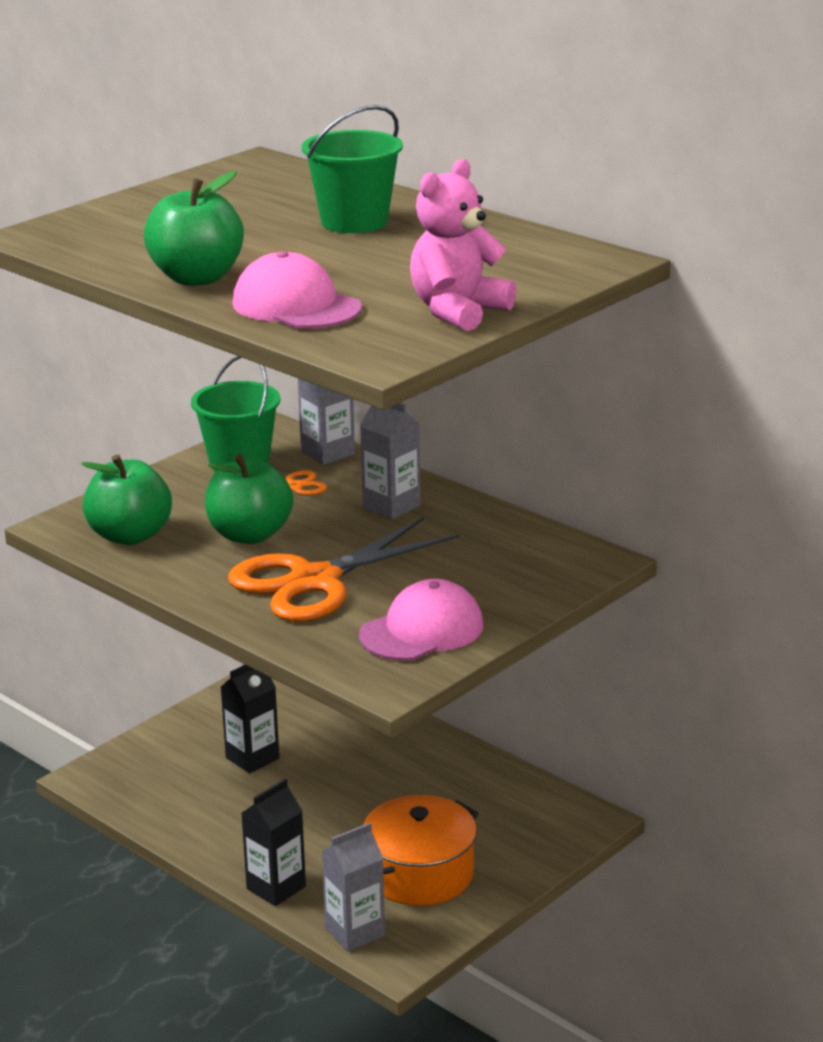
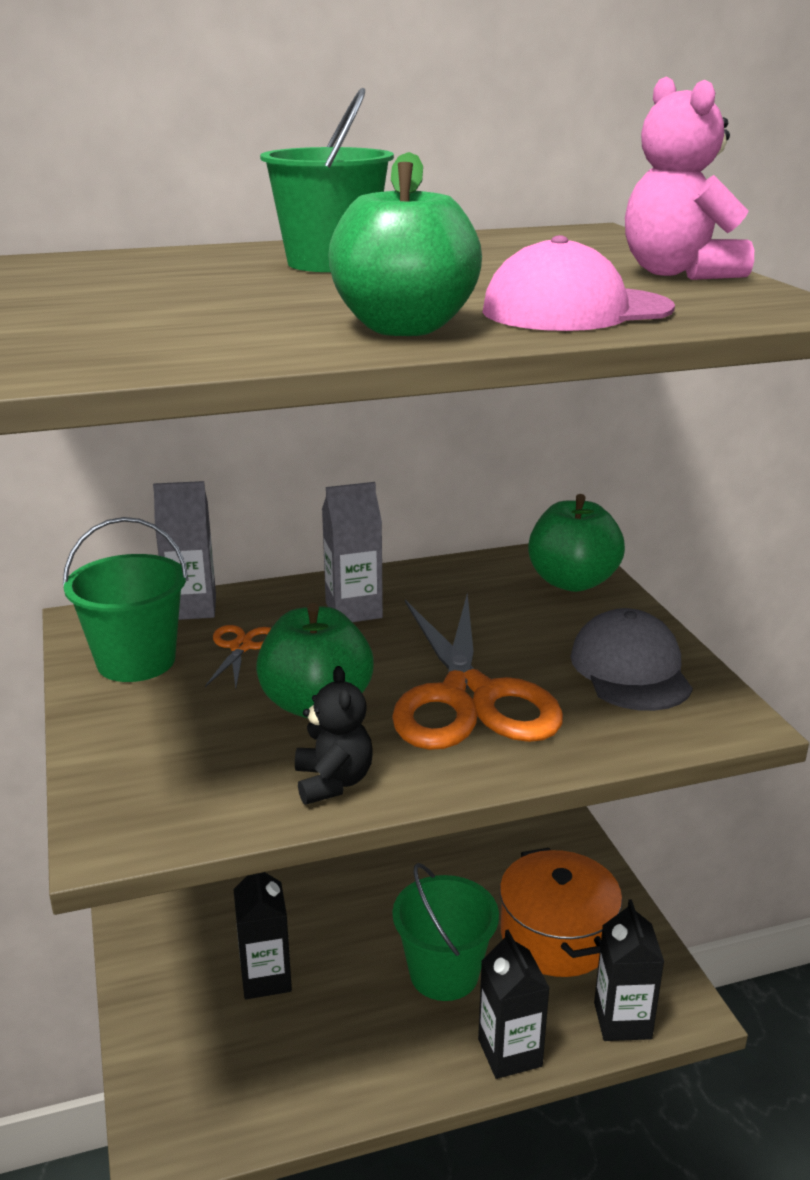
camera: 60 degrees left, 0 degrees up
green apple [81,454,172,545] -> green apple moved to [528,494,625,592]
grey carton [322,823,385,952] -> black carton [594,899,664,1041]
pink cap [359,579,483,661] -> grey cap [570,608,693,711]
none -> black teddy bear [295,666,373,805]
none -> green bucket [392,863,499,1001]

